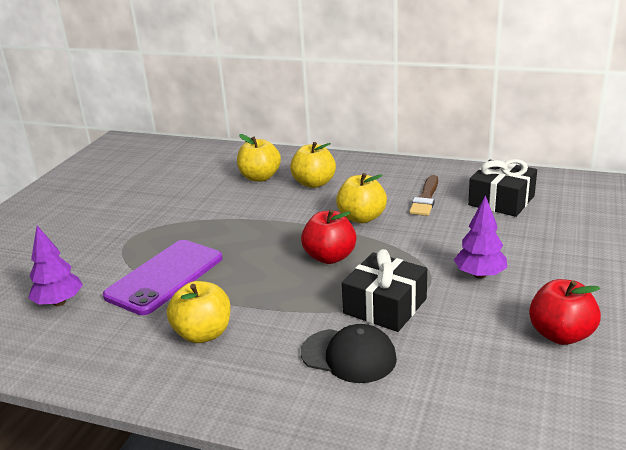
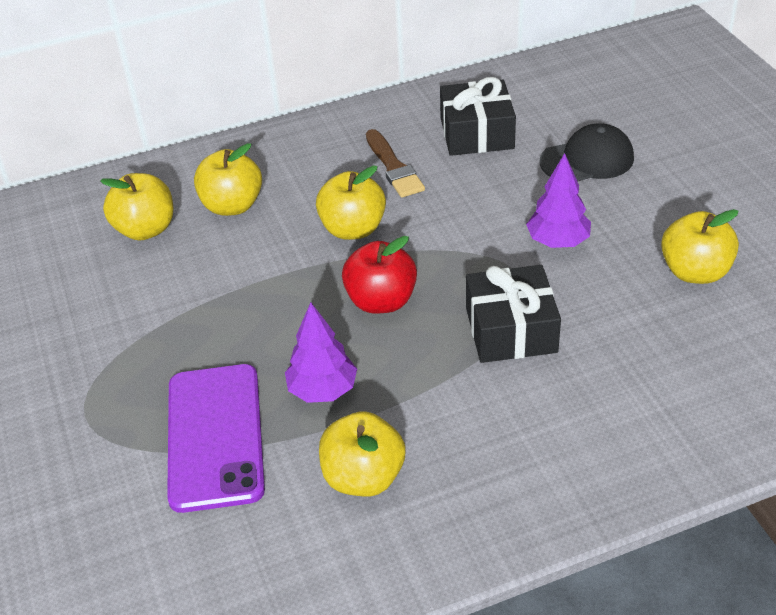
camera: 40 degrees left, 15 degrees up
purple tree [28,226,83,306] -> purple tree moved to [285,302,357,403]
black cap [301,324,397,383] -> black cap moved to [540,123,634,182]
red apple [529,279,601,345] -> yellow apple [661,209,739,284]

